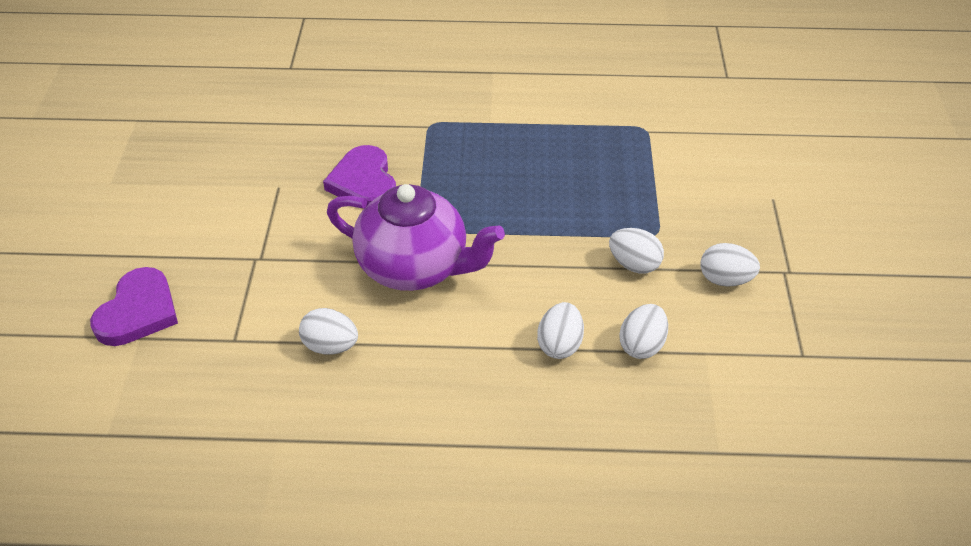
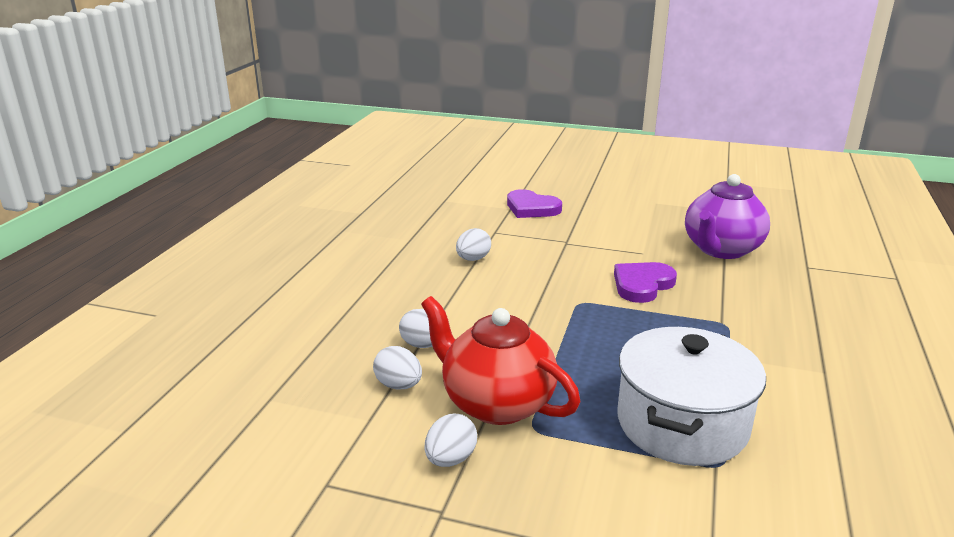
camera: 105 degrees right, 20 degrees down
purple heart [323,145,396,206] -> purple heart turned 45 degrees counterclockwise [614,262,677,303]
purple teapot [327,184,505,291] -> purple teapot moved to [685,174,770,259]
white egg [609,228,664,274] -> red teapot [421,296,580,425]
none -> white pot [618,327,766,466]

